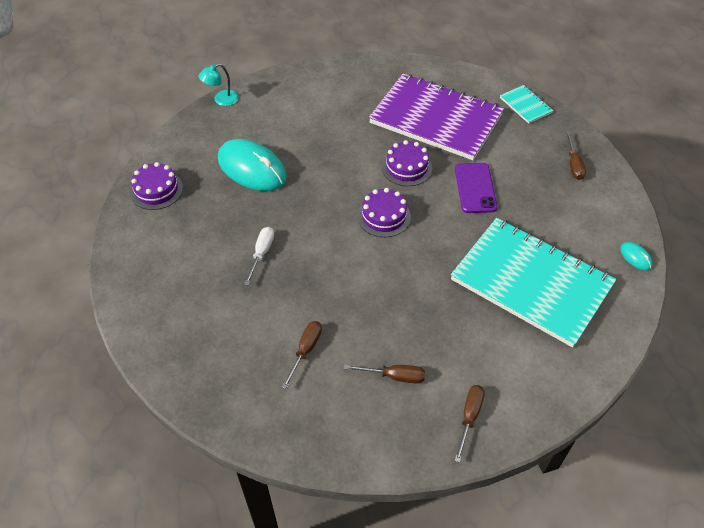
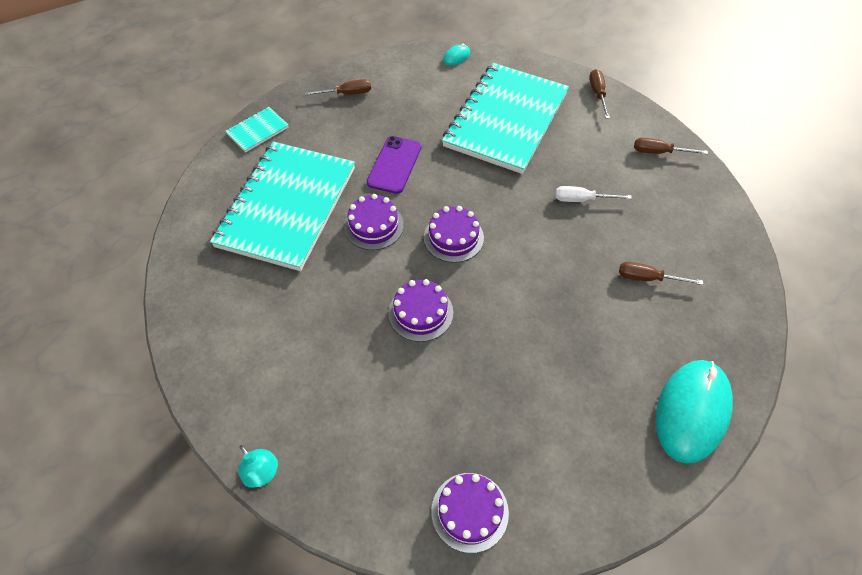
camera: 100 degrees left, 5 degrees up
turquoise mouse [218,139,287,191] -> turquoise mouse moved to [656,360,733,464]
white screwdriver [244,227,274,285] -> white screwdriver moved to [555,186,632,202]
brown screwdriver [344,364,425,383] -> brown screwdriver moved to [589,69,610,118]
purple notebook [369,74,504,160] -> turquoise notebook [210,142,355,271]
purple phone [455,163,497,213] -> purple phone turned 60 degrees counterclockwise [367,136,421,194]
none -> purple cake [388,279,453,342]

